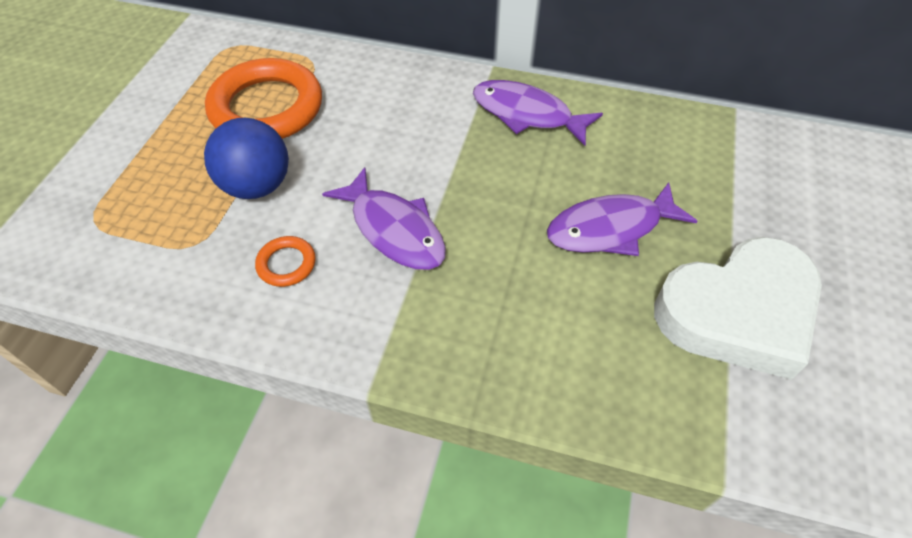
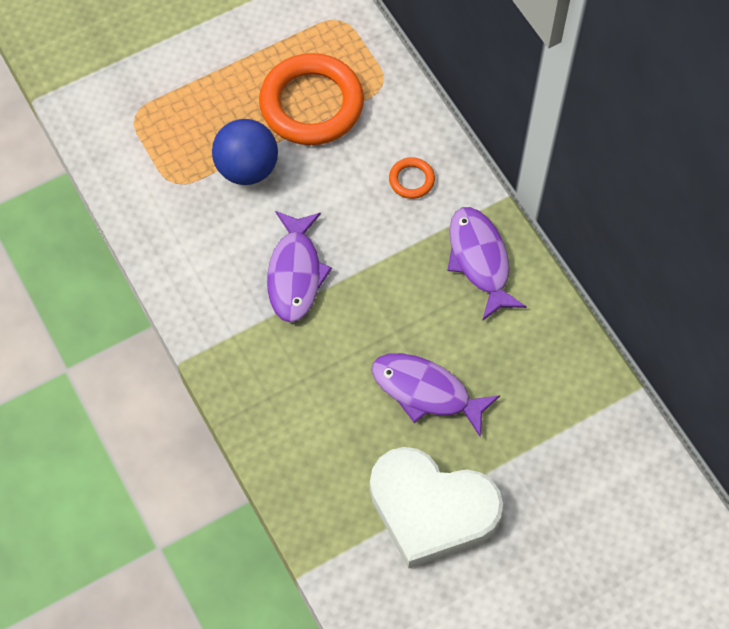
camera: 45 degrees right, 10 degrees up
orange ring [255,236,316,287] -> orange ring moved to [389,157,435,199]

